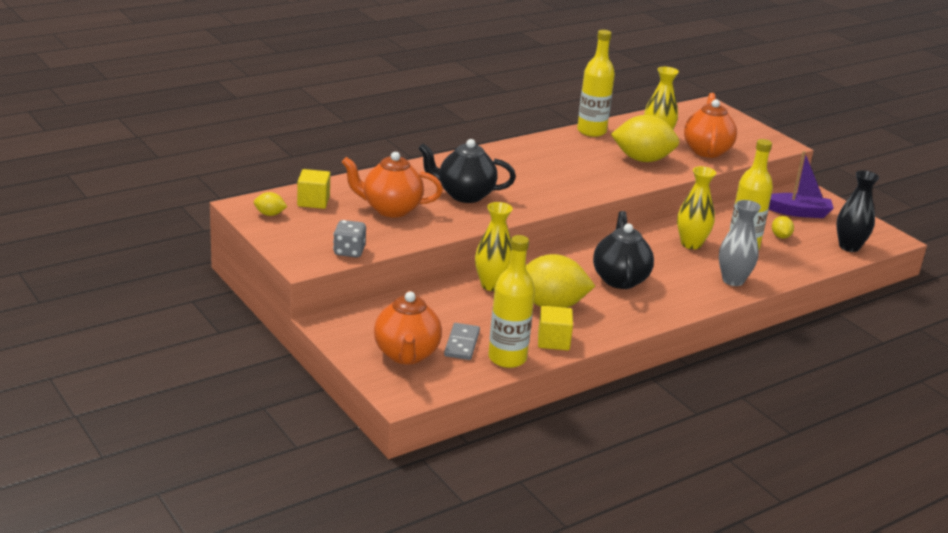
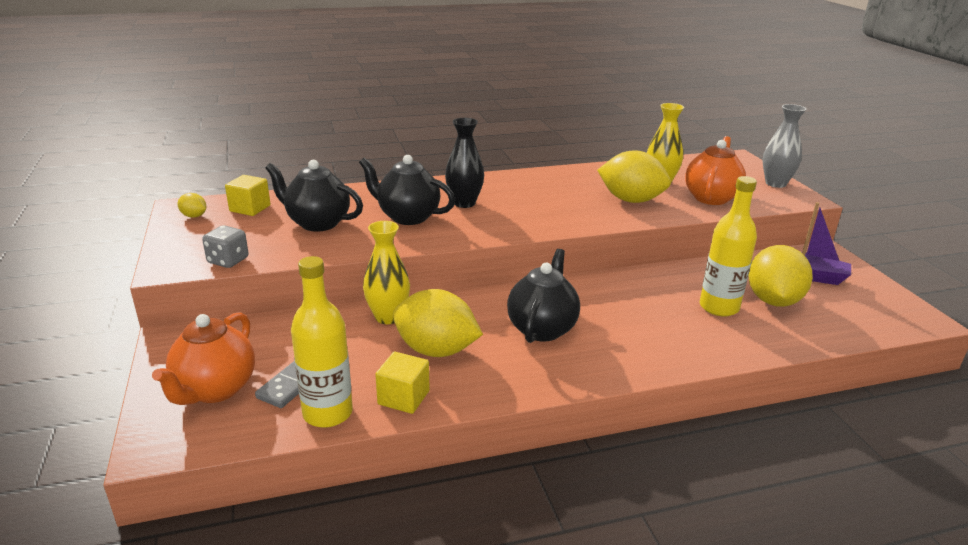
camera: 20 degrees right, 0 degrees up
orange teapot [342,152,443,218] -> black teapot [265,160,363,232]
yellow bottle [577,30,615,137] -> none
yellow vase [677,166,716,249] -> none
grey vase [719,200,761,286] -> grey vase moved to [763,104,806,188]
yellow lemon [772,216,794,239] -> yellow lemon [748,245,813,307], size x2.25
black vase [836,170,879,252] -> black vase moved to [445,118,484,208]

